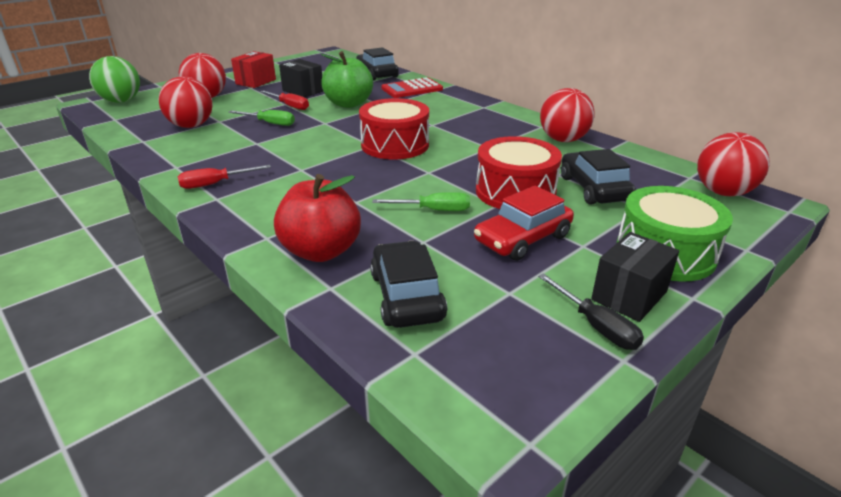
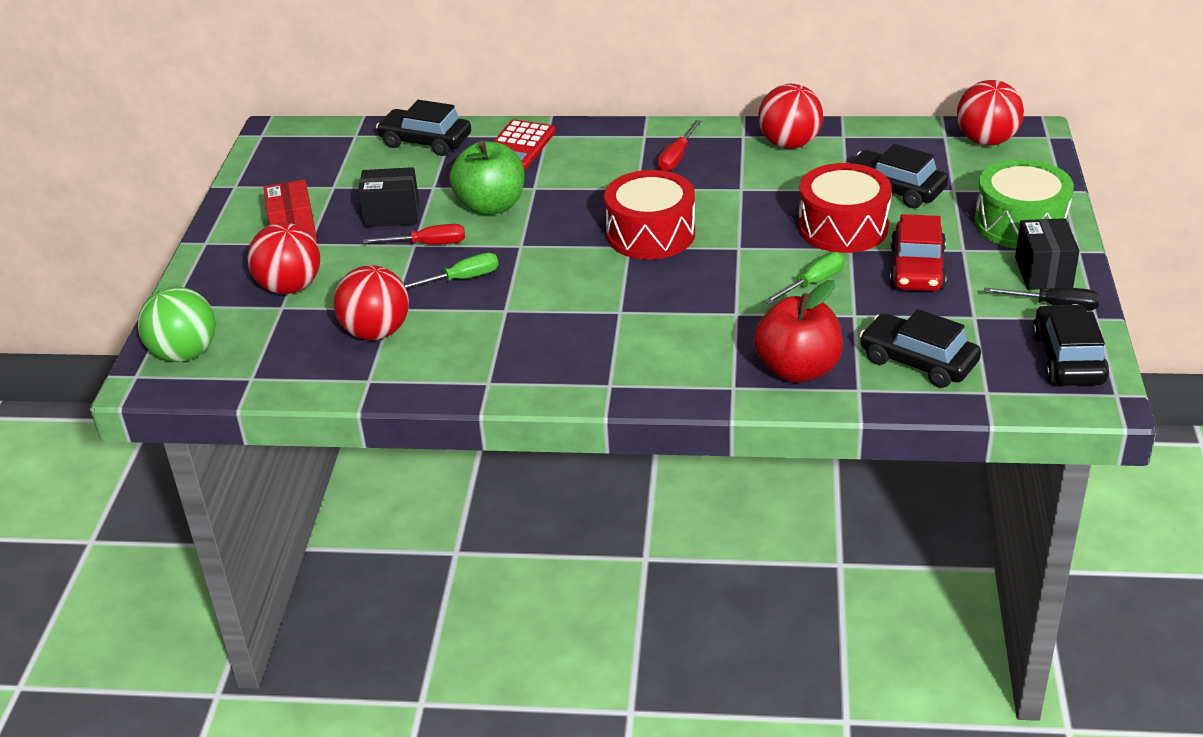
camera: 40 degrees left, 5 degrees up
red screwdriver [178,165,271,189] -> red screwdriver moved to [658,120,701,171]
none -> black car [1032,304,1109,386]

